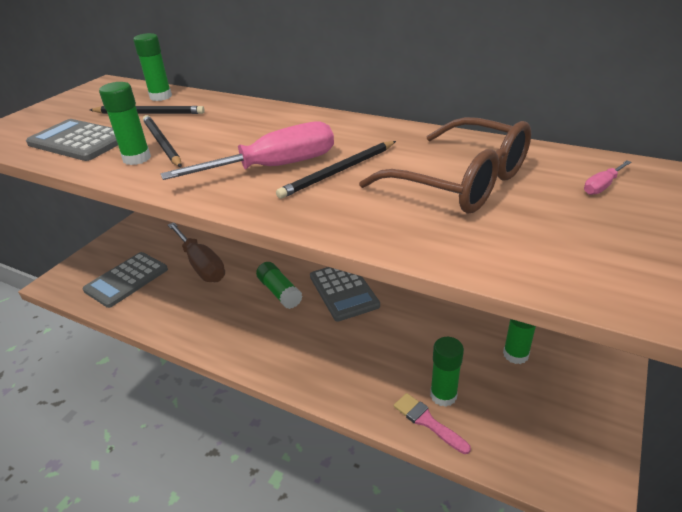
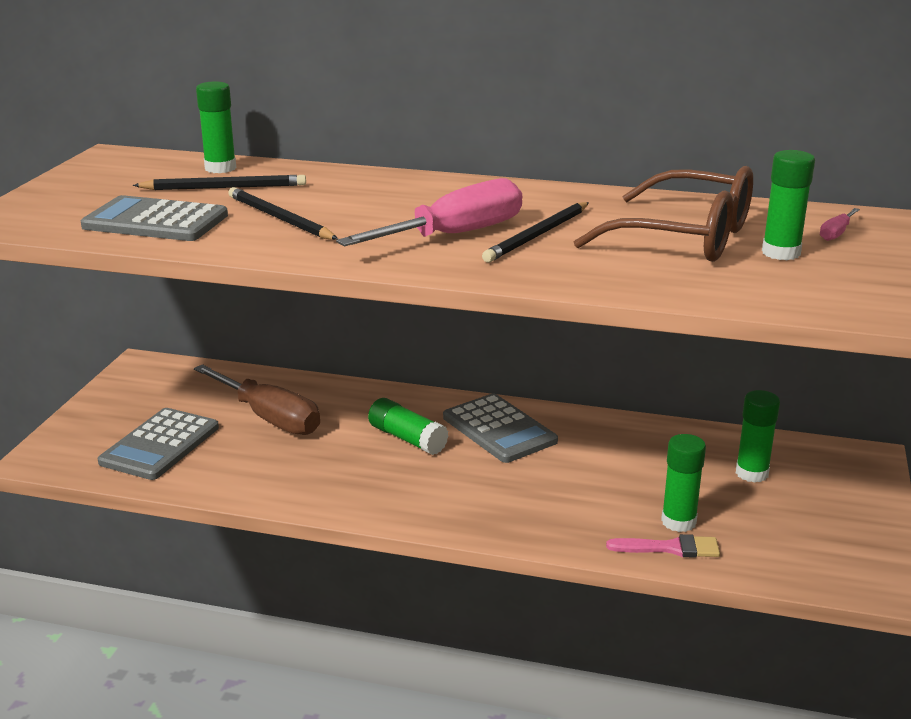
camera: 15 degrees left, 10 degrees down
green glue stick [99,82,151,165] -> green glue stick moved to [762,150,815,260]
pink brush [394,393,471,454] -> pink brush turned 150 degrees clockwise [606,534,720,558]

